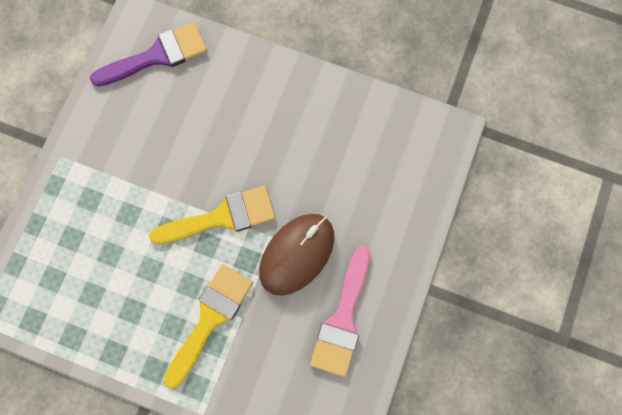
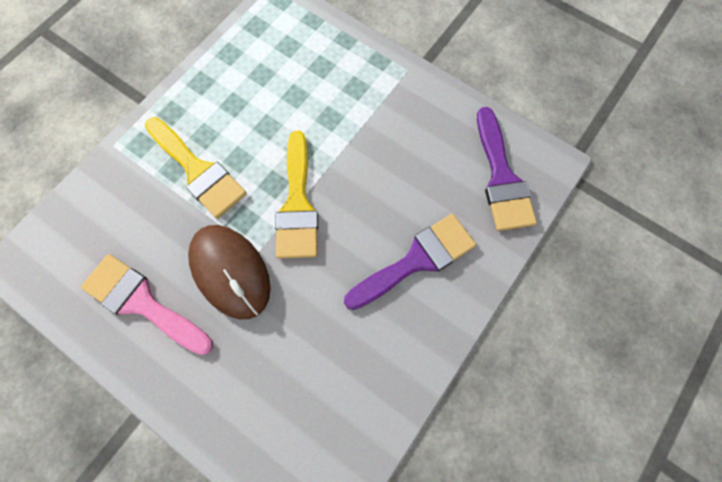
camera: 105 degrees right, 5 degrees down
none -> purple brush [344,214,476,310]

